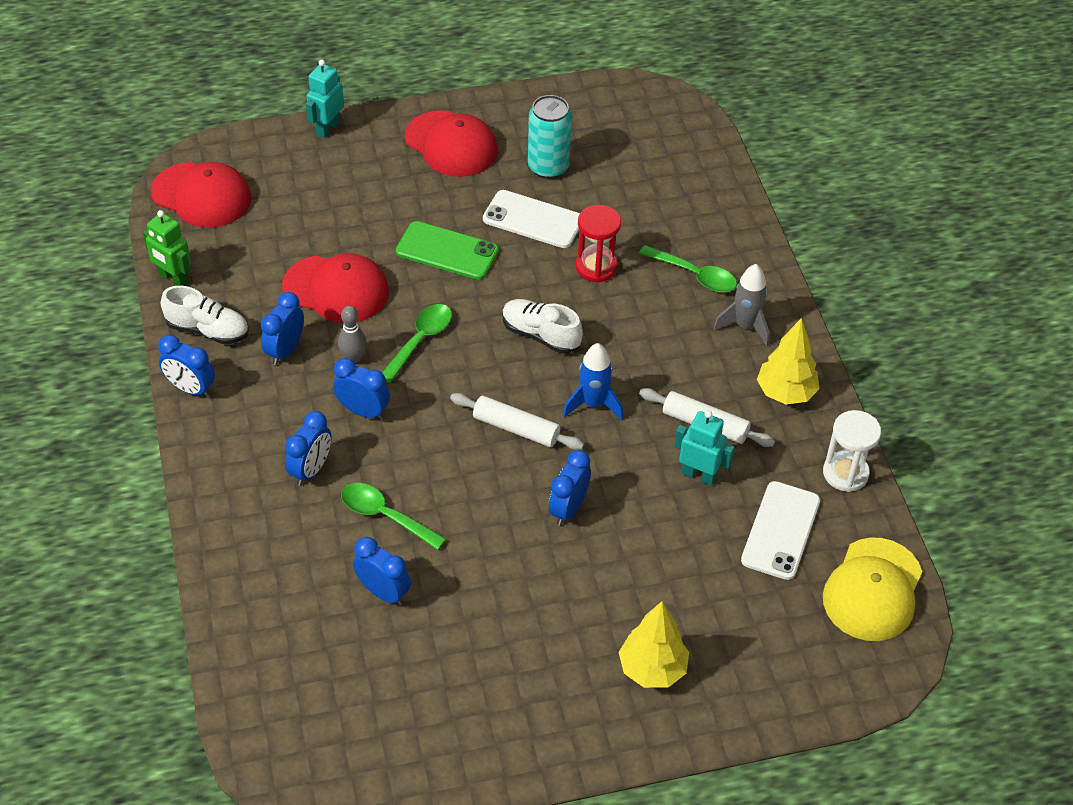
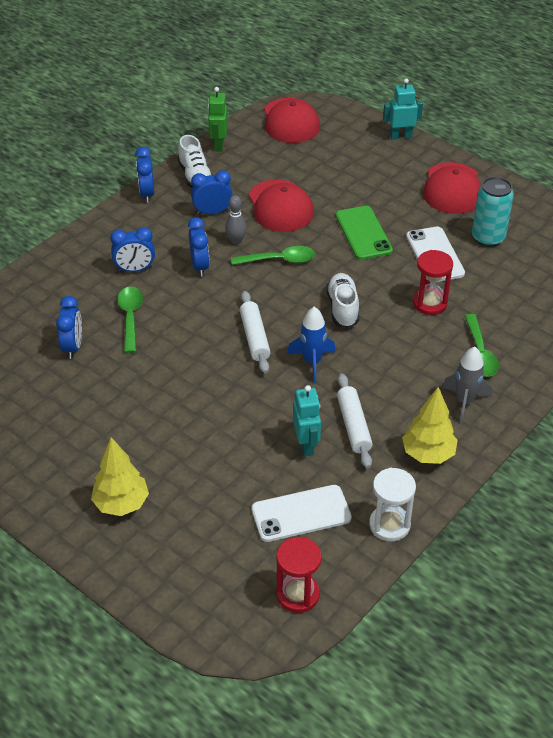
camera: 55 degrees right, 5 degrees down
blue clock [549,450,591,526] -> none
yellow cap [823,537,922,641] -> red hourglass [276,537,322,613]

